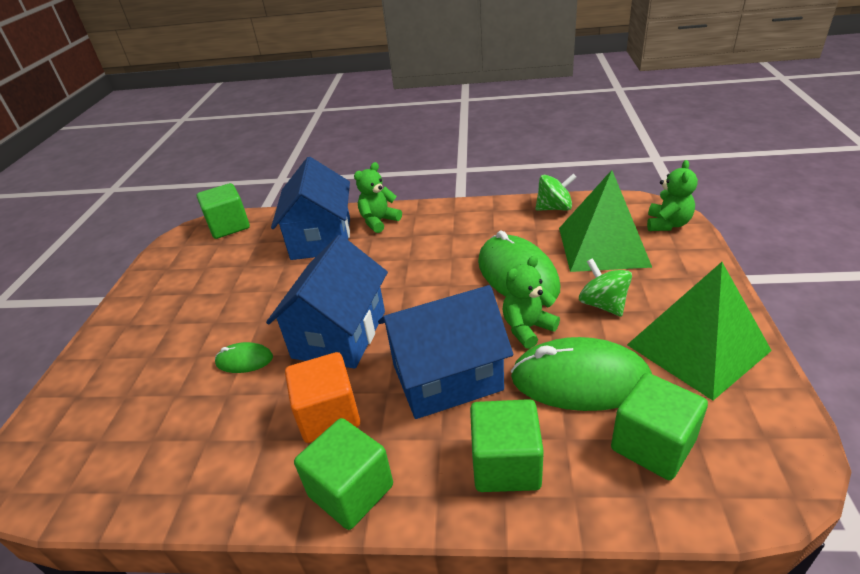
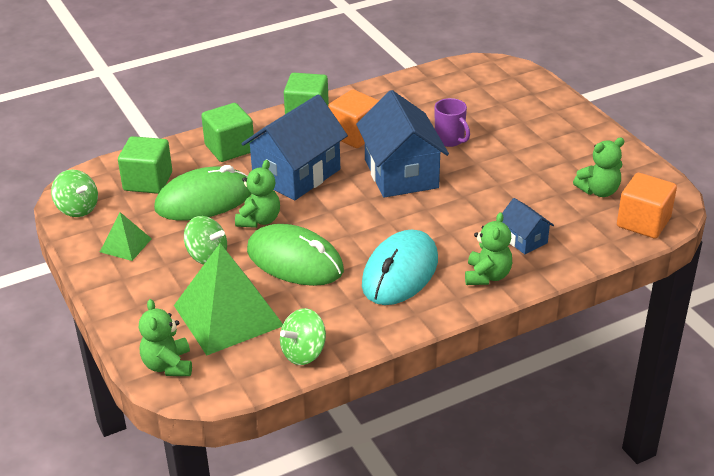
camera: 145 degrees right, 0 degrees up
green cube [197,183,250,239] -> orange cube [617,173,677,239]
green mouse [215,342,273,373] -> purple mug [435,98,470,147]
blue house [271,157,350,260] -> blue house [502,198,554,254], size x0.49
green pyramid [627,262,772,401] -> green pyramid [100,212,152,261], size x0.49
none -> green spinning top [51,169,98,217]
none -> turquoise mouse [362,230,438,305]
none -> green teddy bear [573,138,625,197]

